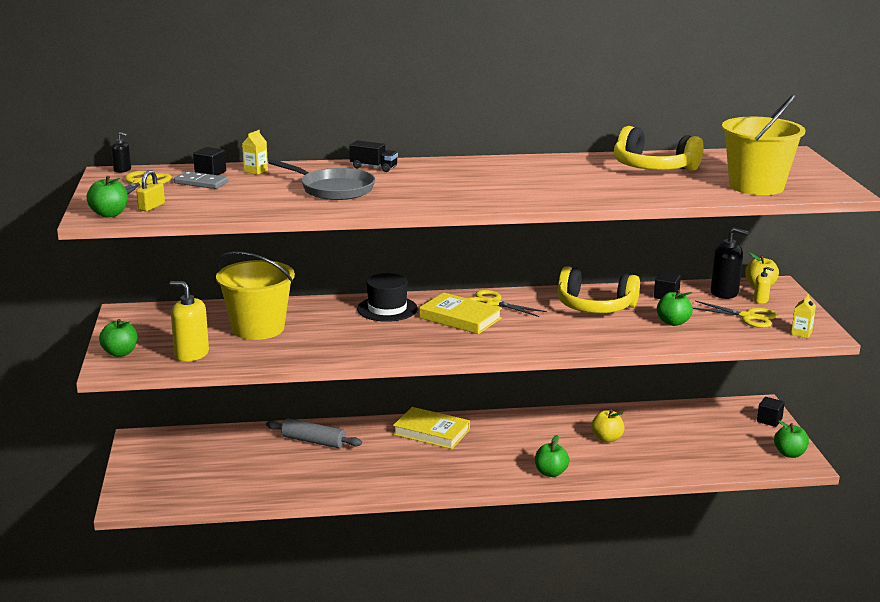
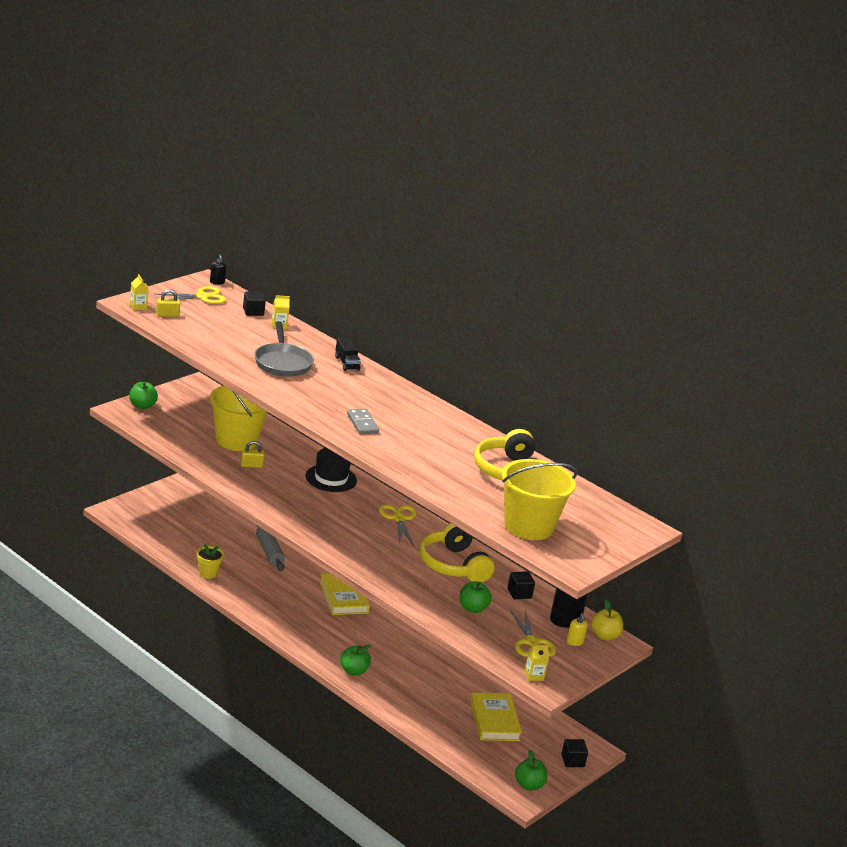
camera: 45 degrees right, 5 degrees up
green apple [86,176,128,217] -> yellow carton [130,274,149,310]
yellow soap dispenser [170,281,209,362] -> none
grey domino [174,171,228,189] -> grey domino moved to [347,409,379,434]
yellow book [419,292,502,334] -> yellow book moved to [470,692,522,741]
yellow apple [591,410,625,443] -> none
none -> yellow flower pot [197,544,224,579]
none -> yellow padlock [240,441,265,468]

